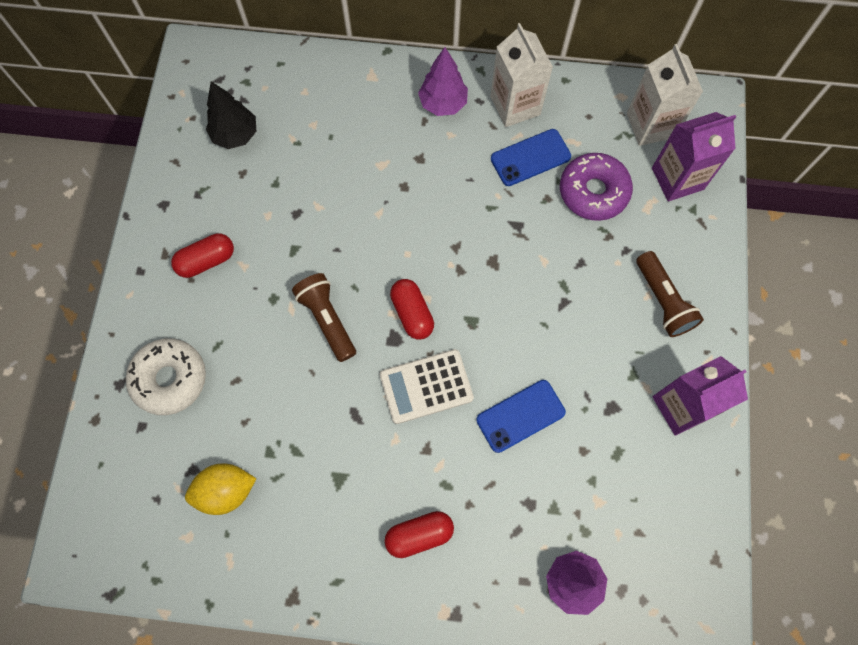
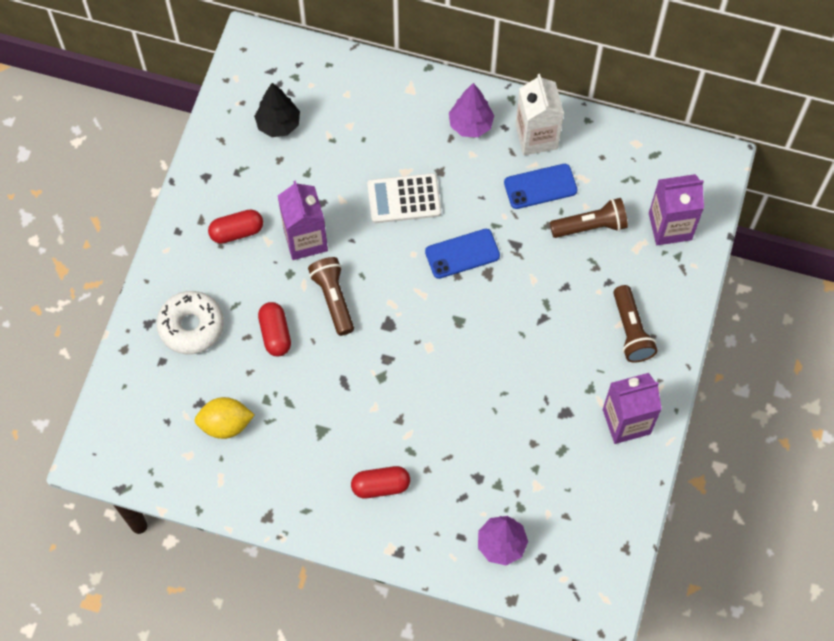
camera: 10 degrees right, 5 degrees down
white calculator [380,349,474,424] -> white calculator moved to [367,173,441,223]
red capsule [390,279,434,340] -> red capsule moved to [258,302,291,356]
blue phone [476,380,566,453] -> blue phone moved to [425,229,500,279]
purple donut [560,153,633,221] -> brown flashlight [550,198,628,238]
white carton [627,44,703,146] -> none
none -> purple carton [278,180,328,260]

